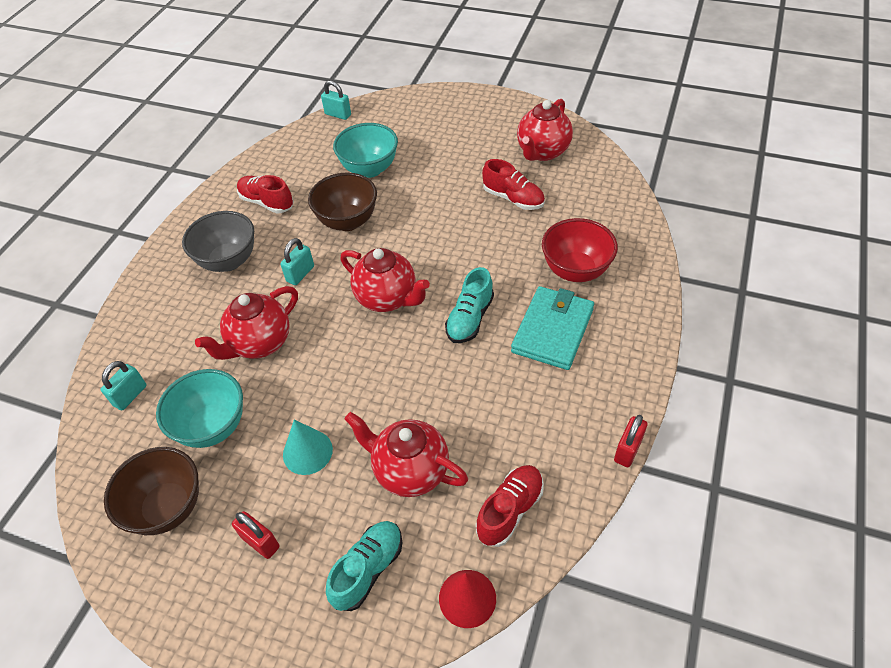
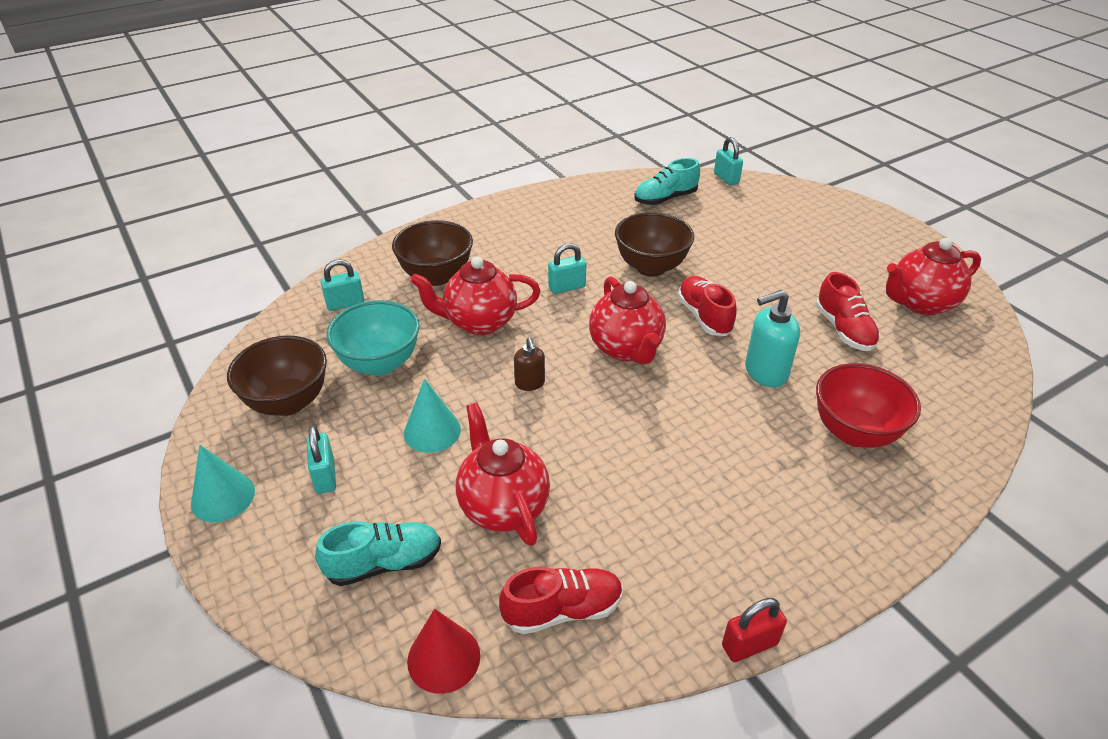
camera: 35 degrees right, 10 degrees down
grey bowl [182,211,254,272] -> none
red padlock [232,511,280,559] -> turquoise padlock [307,425,336,494]
red shoe [237,175,294,214] -> red shoe moved to [677,276,737,336]
turquoise bowl [333,123,398,178] -> none
turquoise shoe [445,267,494,343] -> turquoise shoe moved to [634,158,700,205]
turquoise wallet [511,286,594,370] -> none
none -> turquoise cone [191,445,255,522]
none -> brown bowl [392,220,473,286]
none -> brown soap dispenser [514,337,545,391]
none -> turquoise soap dispenser [745,290,800,387]

